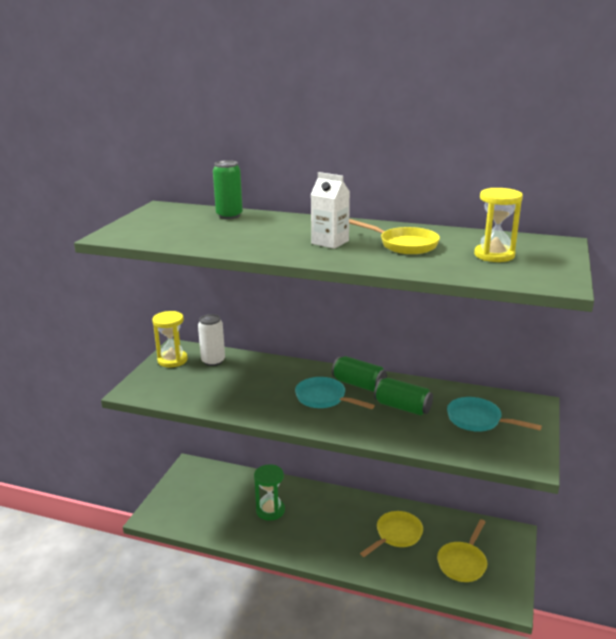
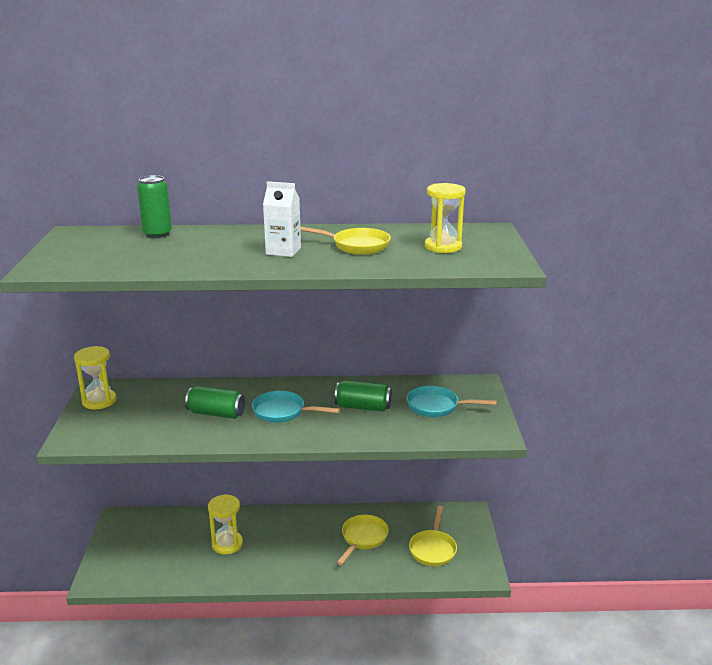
camera: 20 degrees left, 0 degrees up
white can [198,314,225,366] -> none
green hourglass [254,465,285,521] -> yellow hourglass [208,494,243,554]
green can [332,356,387,392] -> green can moved to [185,386,245,419]

